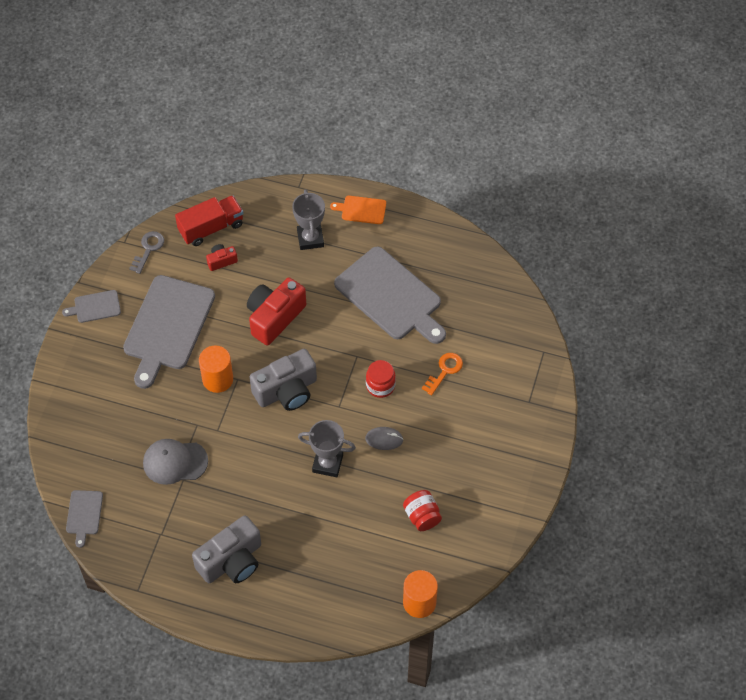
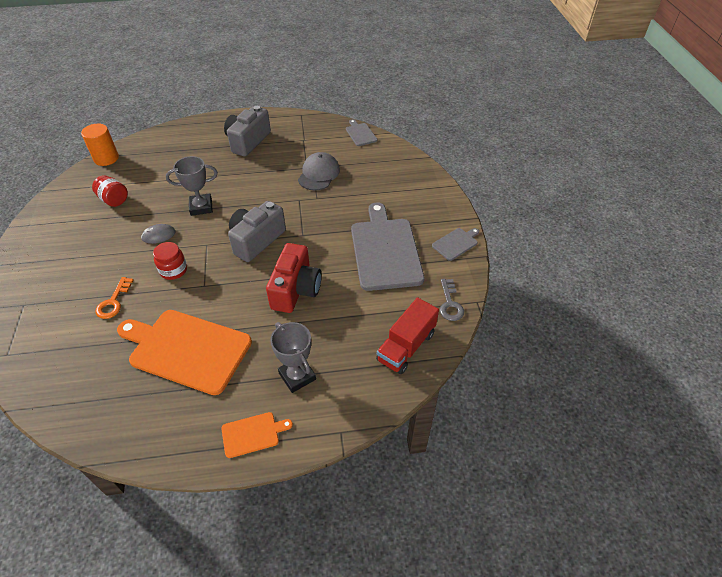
camera: 155 degrees right, 10 degrees down
grey cap [143,439,208,485] -> grey cap turned 45 degrees counterclockwise [298,152,340,190]
orange cylinder [199,345,233,393] -> none
red camera [206,244,238,271] -> none
grey cutting board [334,247,446,344] -> orange cutting board [117,310,252,395]

